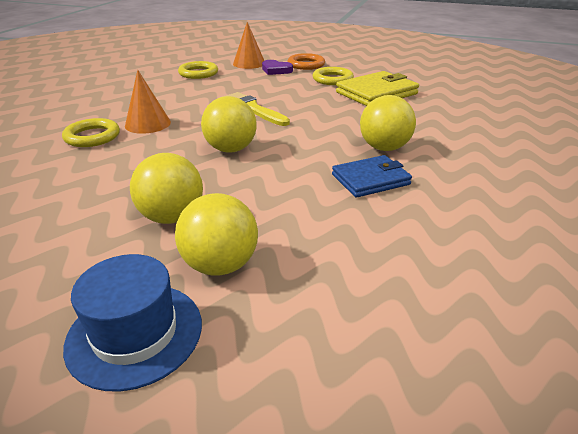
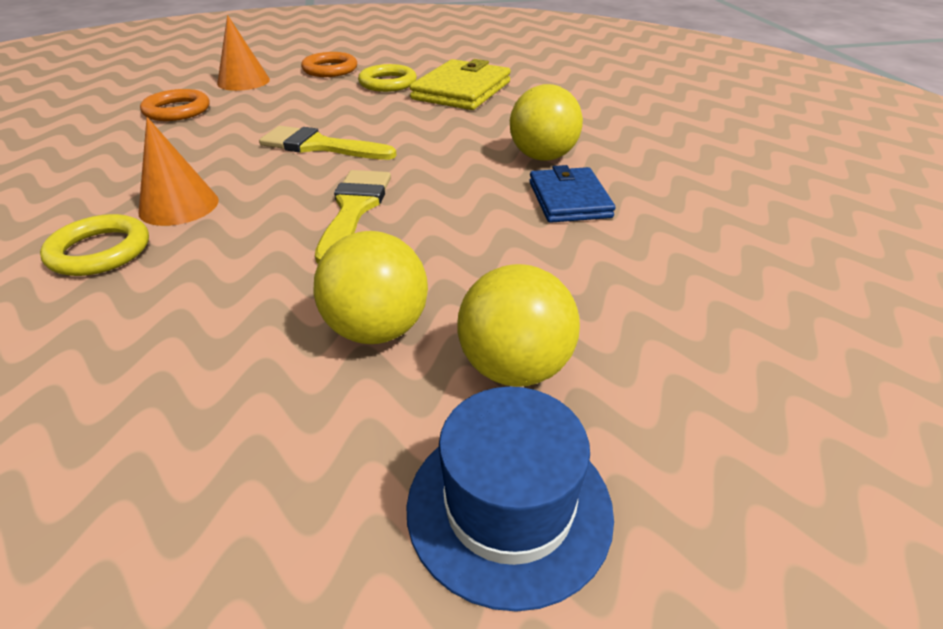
camera: 30 degrees left, 5 degrees up
yellow ring [178,61,218,79] -> orange ring [140,89,209,121]
yellow ball [201,96,257,153] -> yellow brush [315,170,391,264]
purple heart [262,60,293,75] -> none
blue wallet [332,155,412,198] -> blue wallet turned 45 degrees counterclockwise [529,165,615,223]

